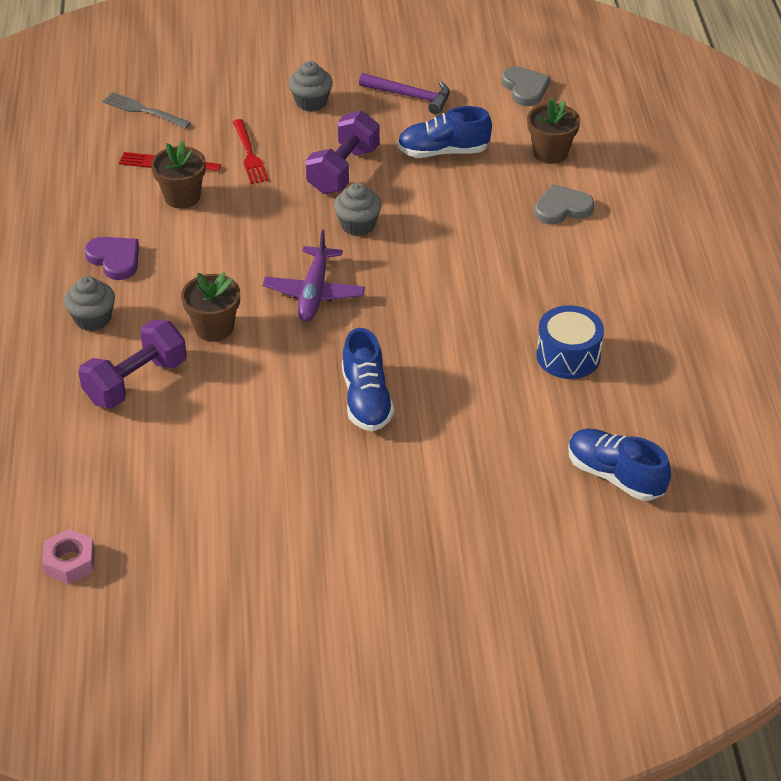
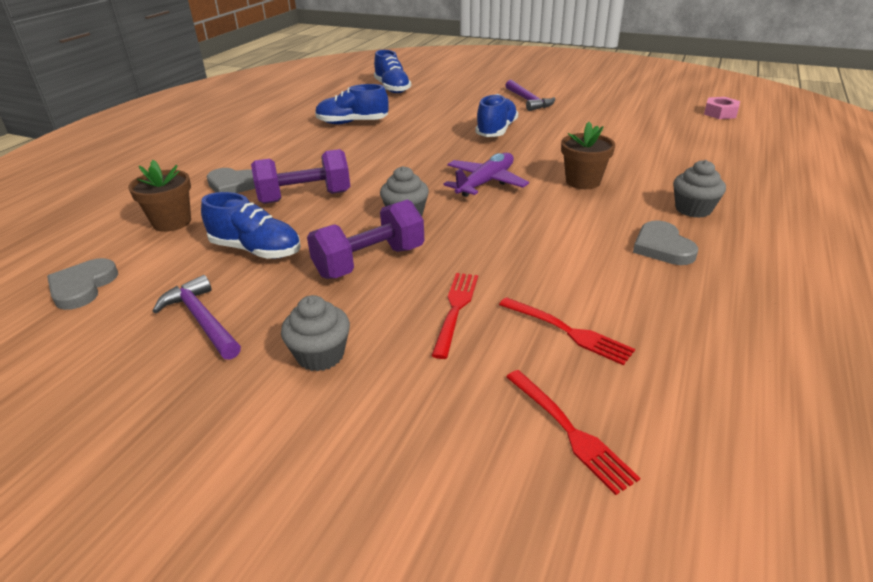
camera: 150 degrees left, 10 degrees down
purple dumbbell [78,319,187,408] -> purple dumbbell moved to [251,149,350,204]
purple heart [85,237,139,280] -> grey heart [633,220,698,265]
grey fork [103,92,191,129] -> red fork [506,370,640,495]
brown flower pot [151,141,206,209] -> none
blue drum [536,305,604,379] -> blue shoe [315,84,389,124]
none -> purple hammer [505,80,555,111]

